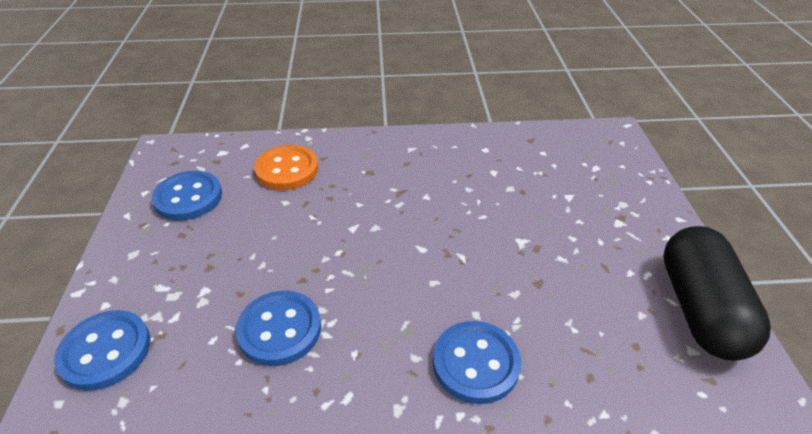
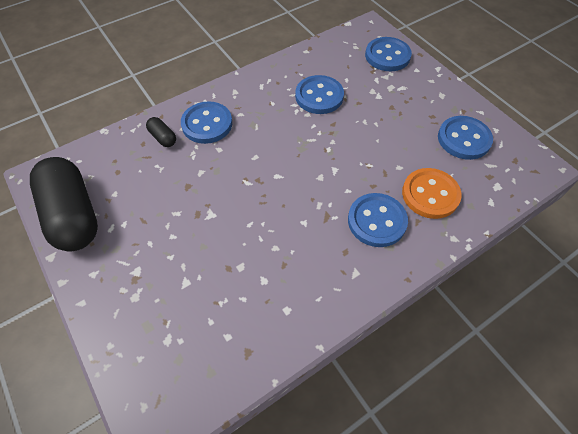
camera: 150 degrees right, 15 degrees up
none -> black capsule [146,117,176,147]
none -> blue button [348,193,408,247]

